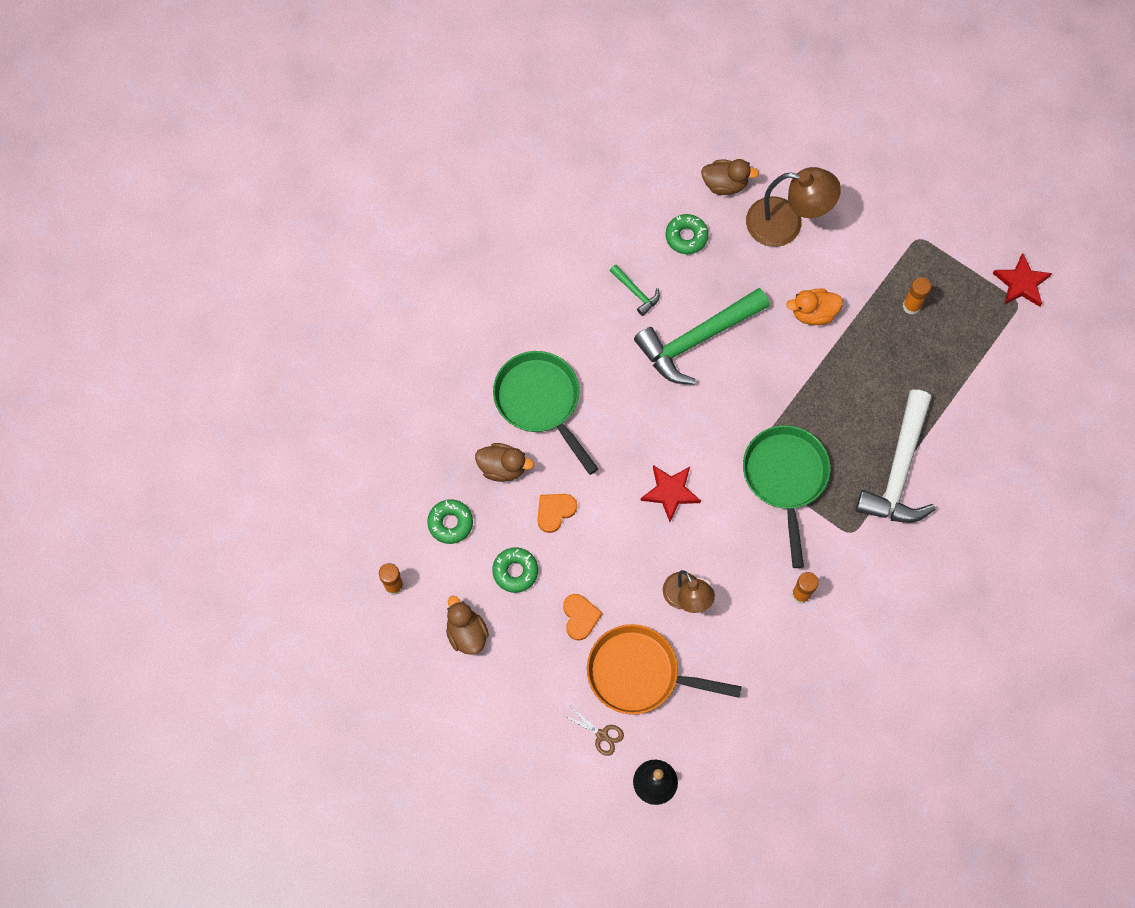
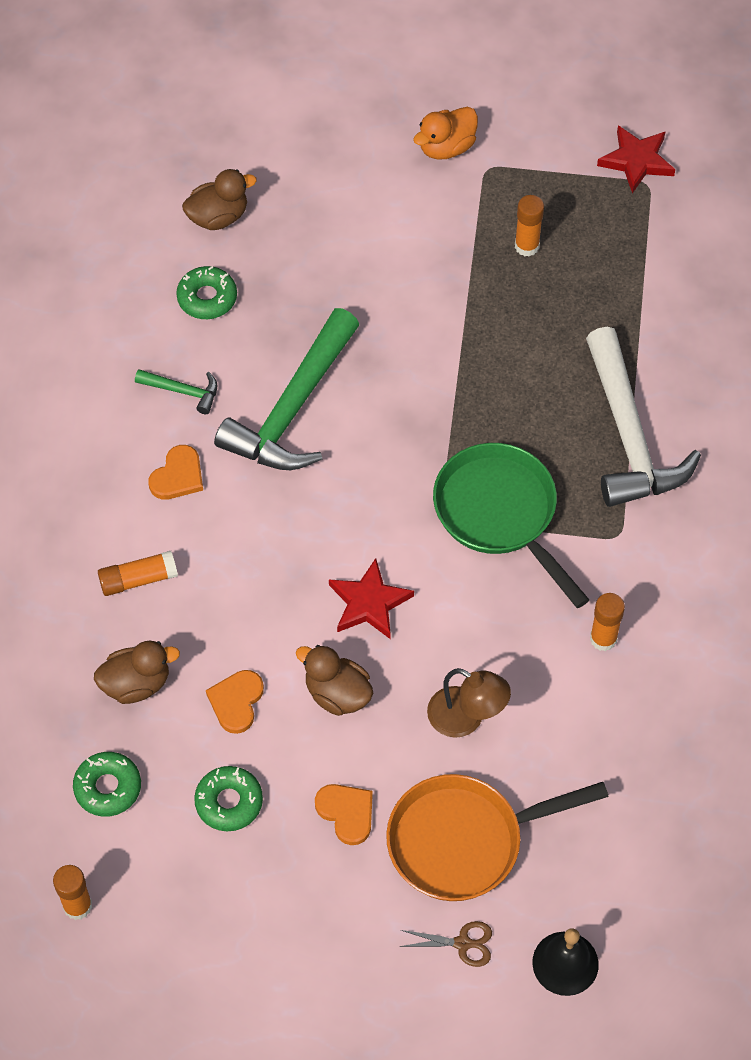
camera: 30 degrees left, 10 degrees down
brown duck [446,596,489,655] -> brown duck moved to [296,645,373,716]
green pan [493,351,598,475] -> orange glue stick [98,551,178,596]
brown lamp [746,167,841,247] -> none
orange duck [786,288,843,325] -> orange duck moved to [413,107,478,160]
none -> orange heart [149,445,203,500]

